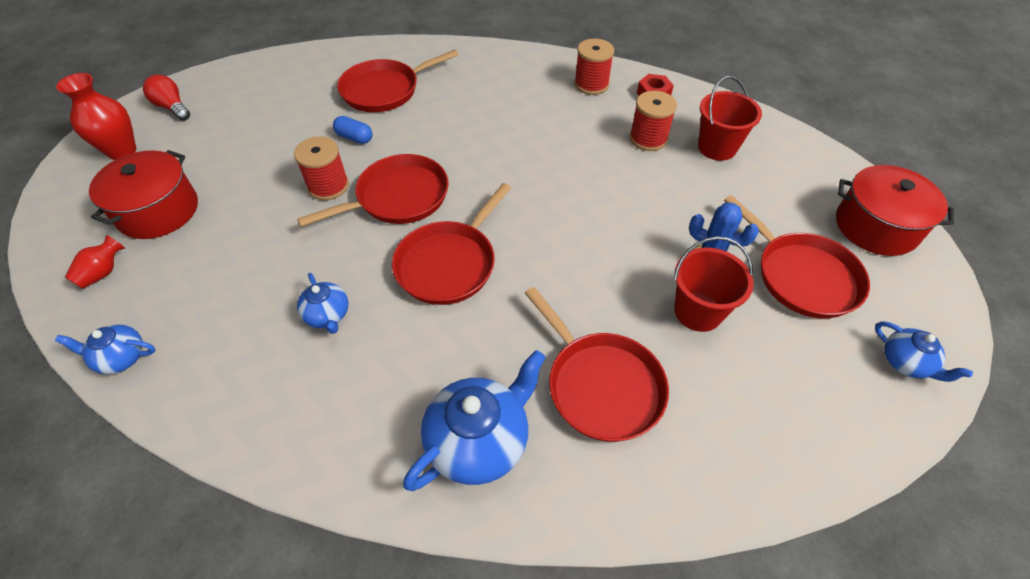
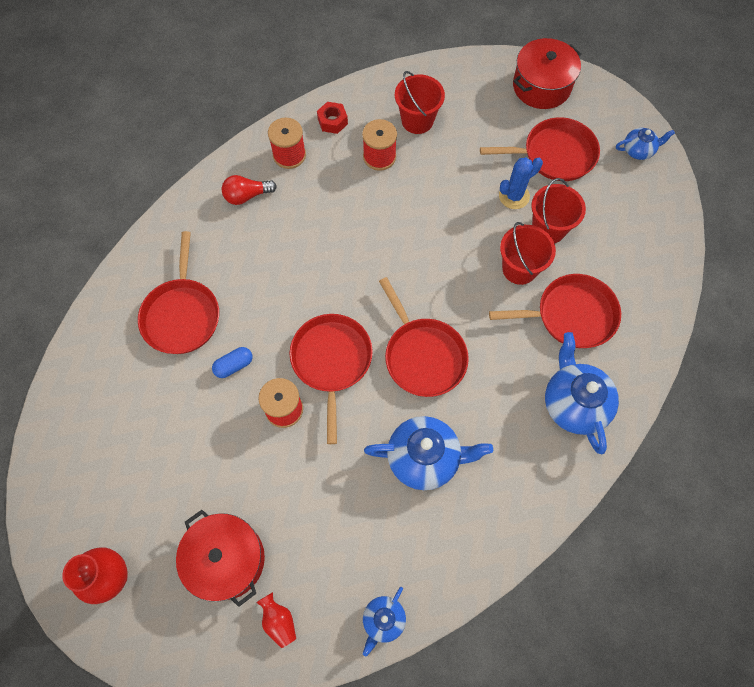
camera: 60 degrees left, 15 degrees up
red light bulb [143,75,190,121] -> red light bulb moved to [222,175,277,205]
blue teapot [297,273,348,334] -> blue teapot [364,416,493,490], size x1.82
none -> red bucket [500,222,556,285]

